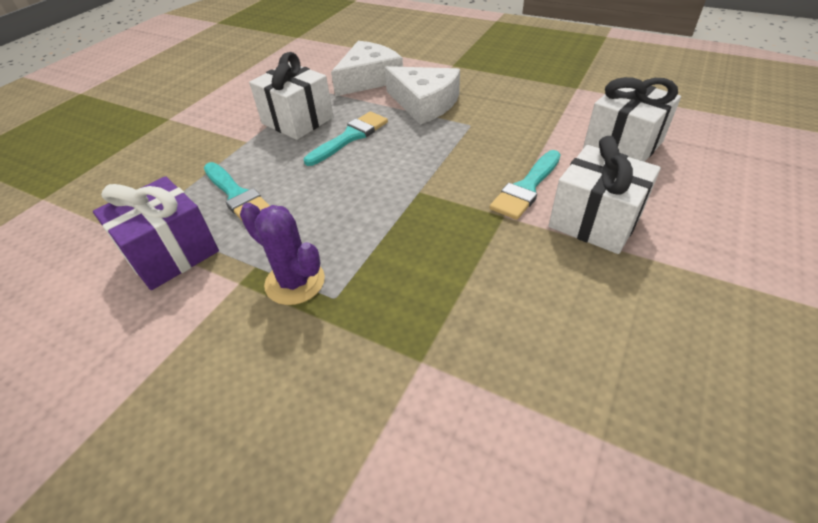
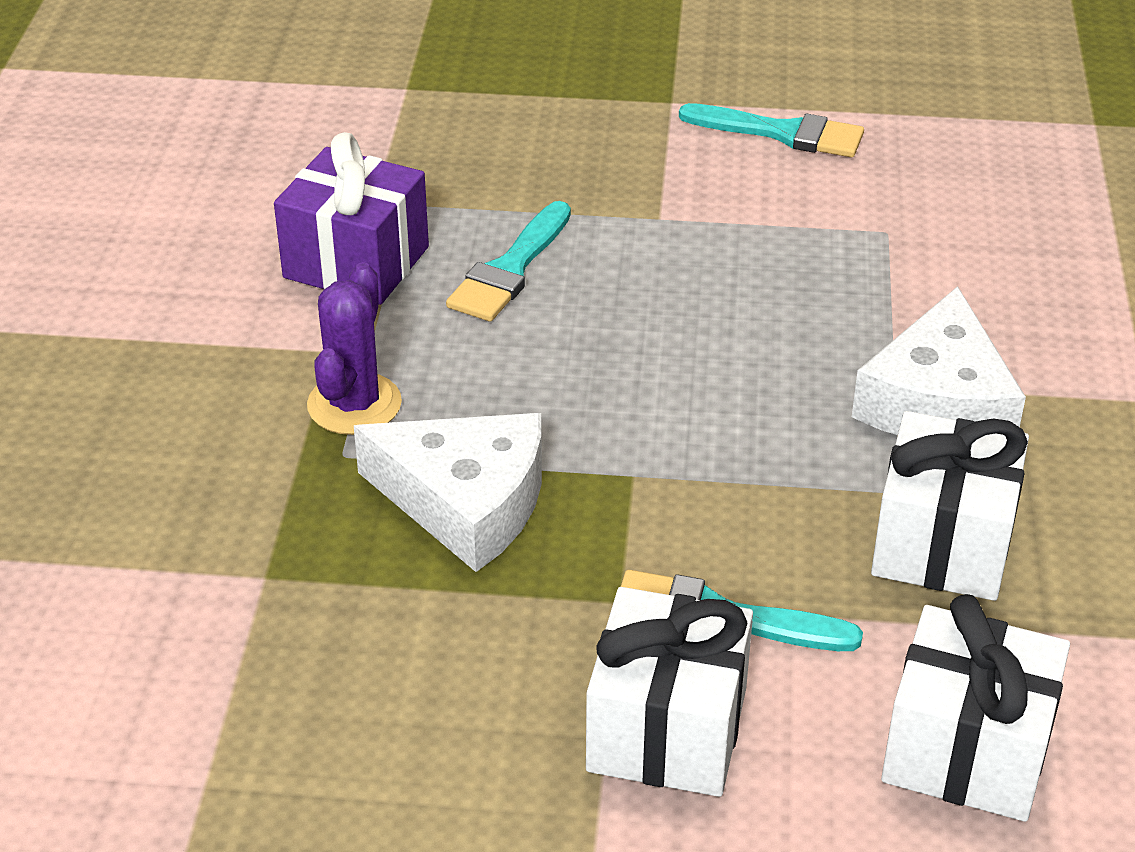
camera: 65 degrees right, 5 degrees down
white gift [249,52,334,140] -> white gift moved to [871,411,1029,601]
turquoise brush [304,111,388,166] -> turquoise brush moved to [679,103,864,157]
white cheese [331,41,403,96] -> white cheese moved to [354,413,542,572]

